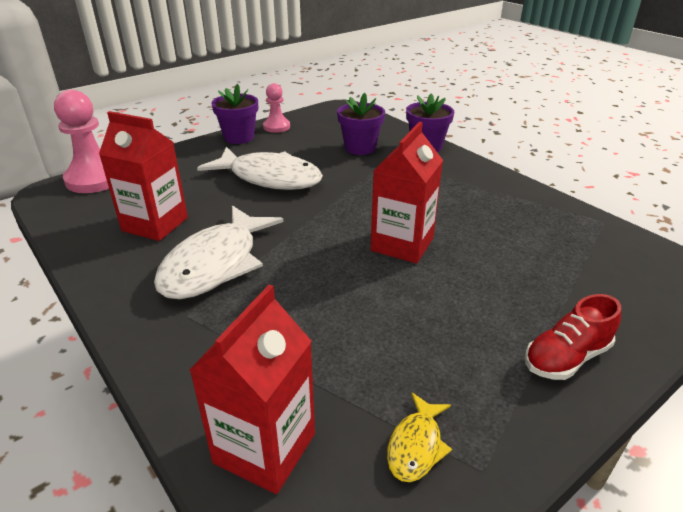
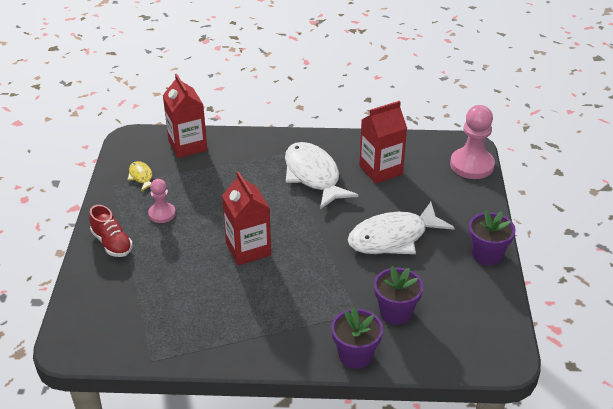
camera: 130 degrees right, 5 degrees up
pink pawn [263,83,290,133] -> pink pawn moved to [148,179,176,223]
red shoe [525,294,621,380] -> red shoe turned 135 degrees clockwise [89,205,133,257]

